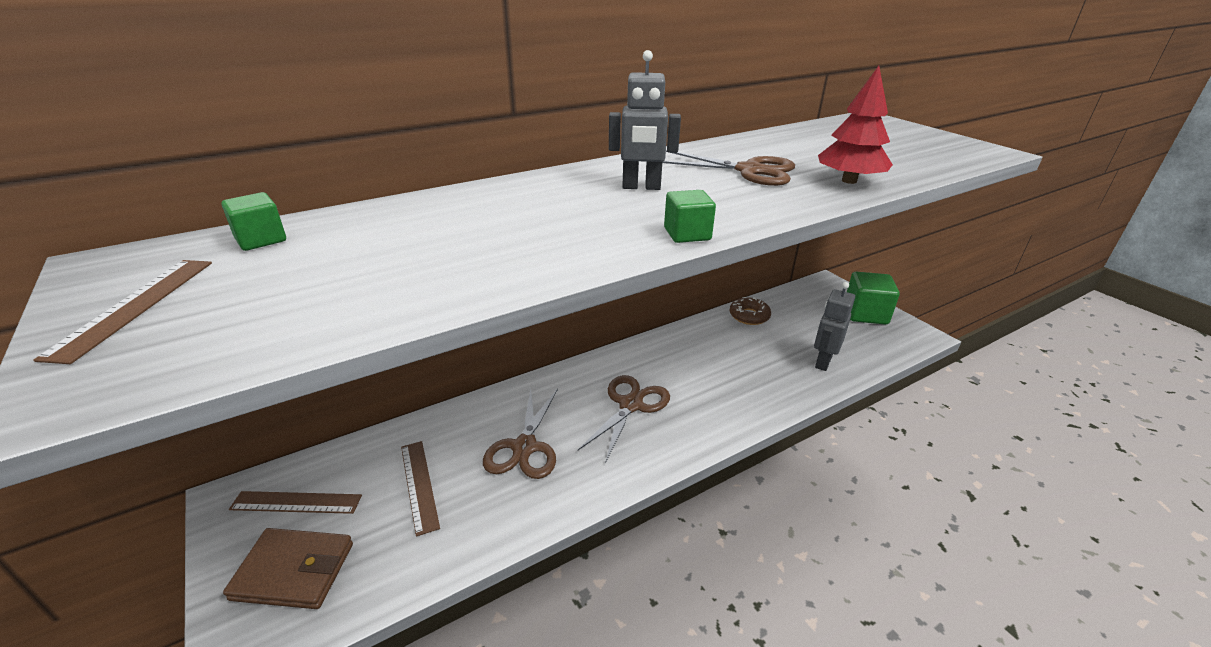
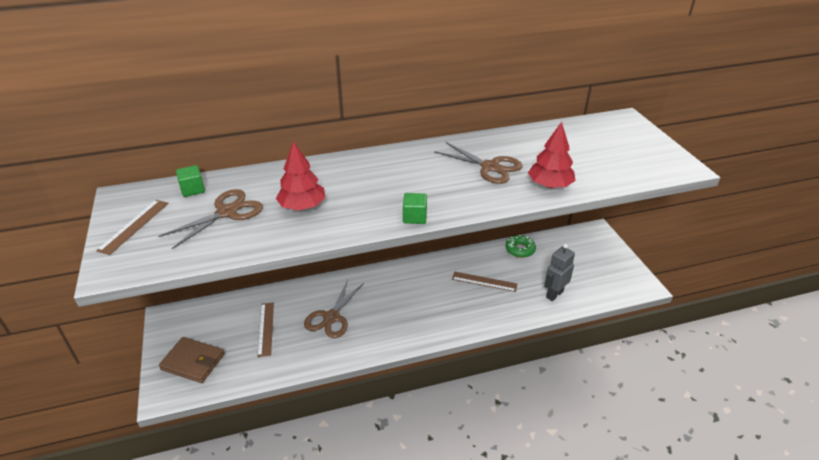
camera: 15 degrees right, 5 degrees up
brown ruler [229,491,362,514] -> brown ruler moved to [452,271,517,292]
brown scissors [578,375,670,463] -> brown scissors moved to [158,189,263,249]
grey robot [609,50,681,190] -> none
brown donut [730,297,771,325] -> green donut [506,235,536,258]
green cube [847,272,900,325] -> none
none -> red tree [276,141,326,211]

